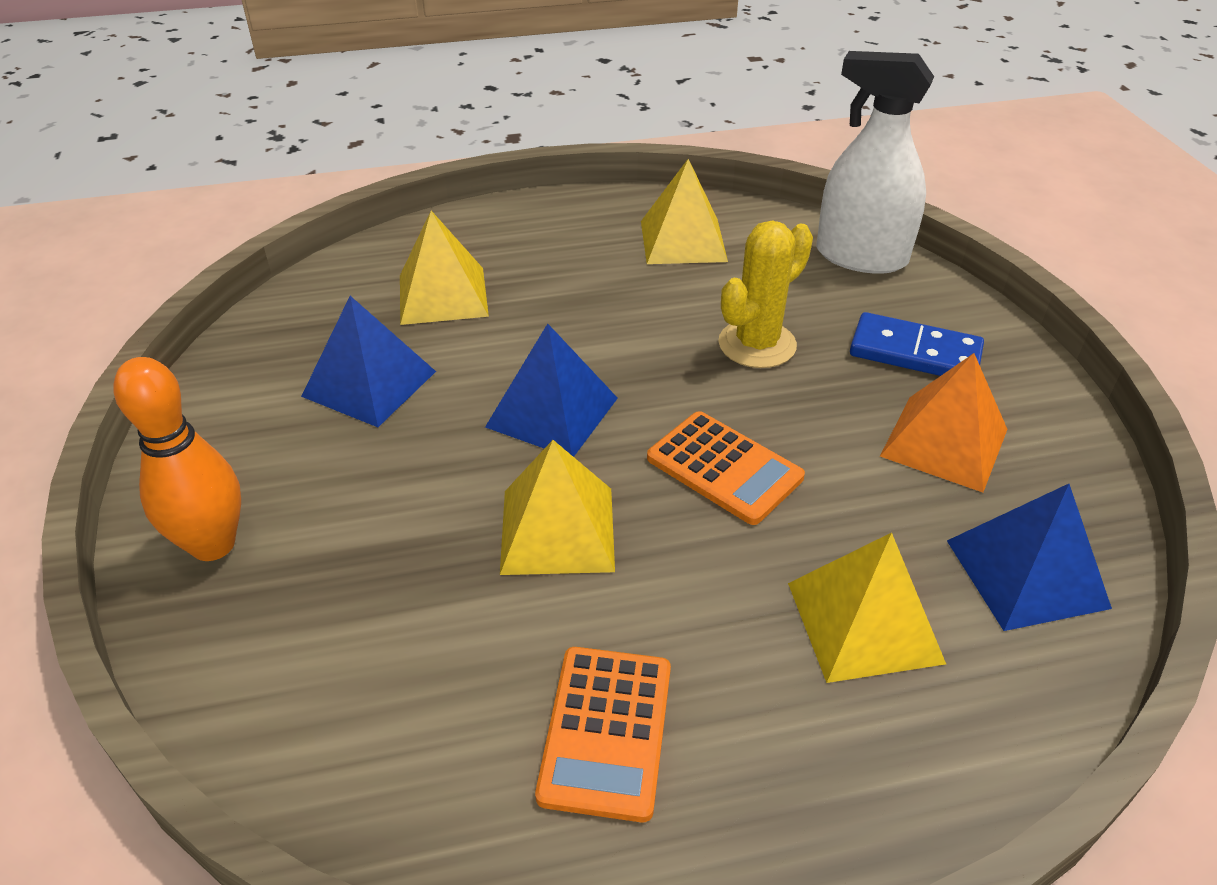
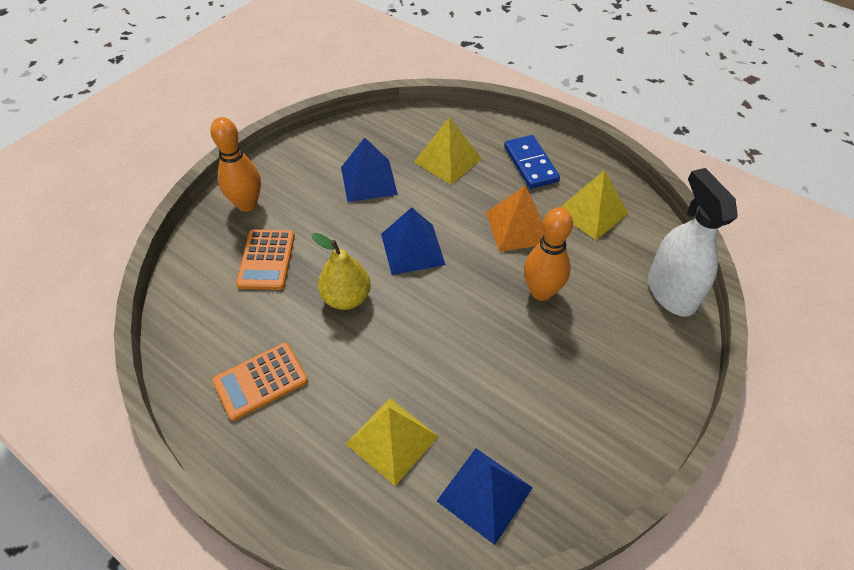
camera: 50 degrees right, 10 degrees up
yellow pyramid [500,440,615,575] -> yellow pear [312,233,371,310]
orange calculator [647,411,805,525] -> orange calculator moved to [236,229,295,290]
yellow cactus [718,220,813,368] -> orange bowling pin [524,207,573,301]
blue domino [850,312,984,376] -> blue domino moved to [504,135,560,189]
orange pyramid [880,353,1007,492] -> orange pyramid moved to [486,186,544,252]

